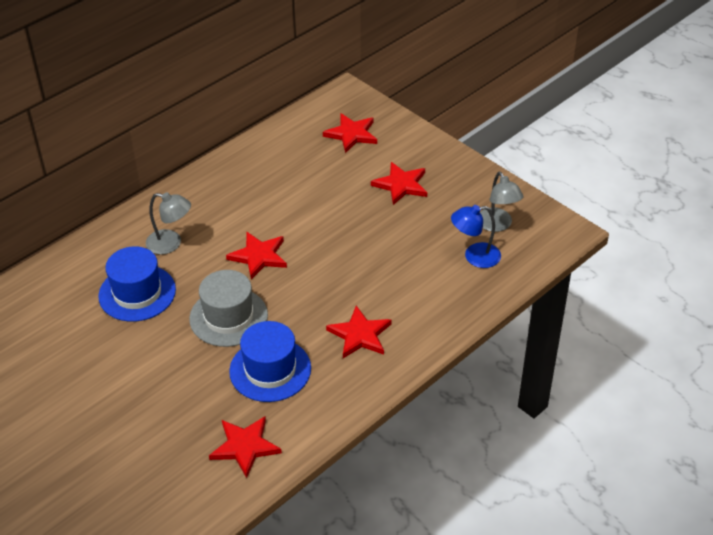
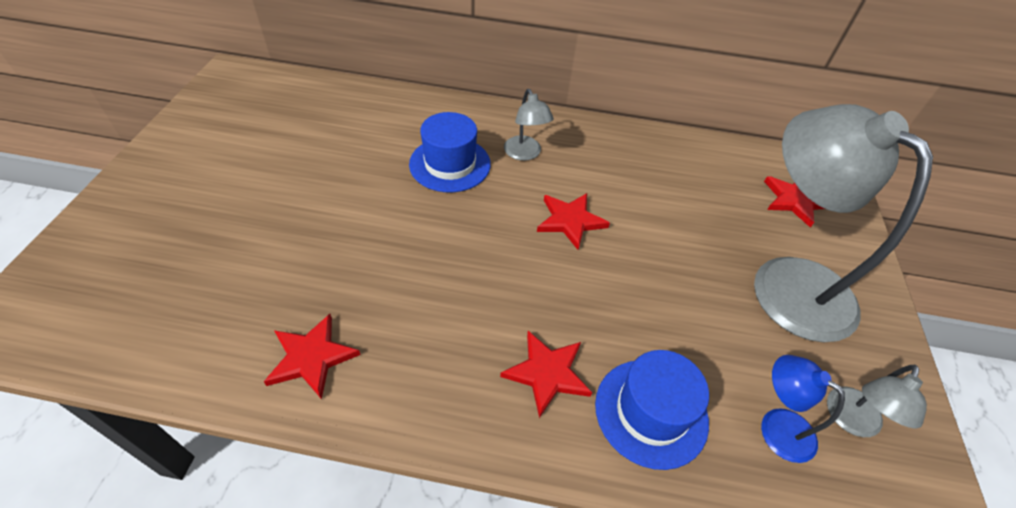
camera: 50 degrees right, 5 degrees up
grey hat [189,270,268,347] -> none
blue hat [229,321,311,402] -> blue hat moved to [595,350,709,470]
red star [371,162,427,205] -> grey lamp [754,104,933,342]

